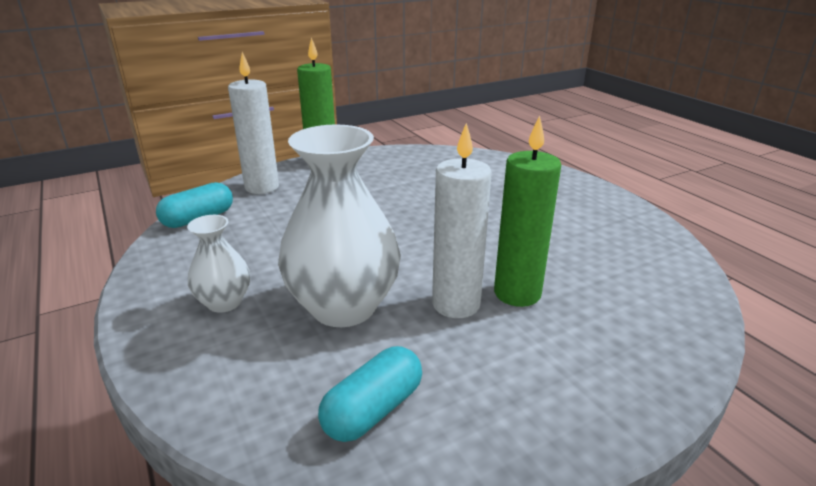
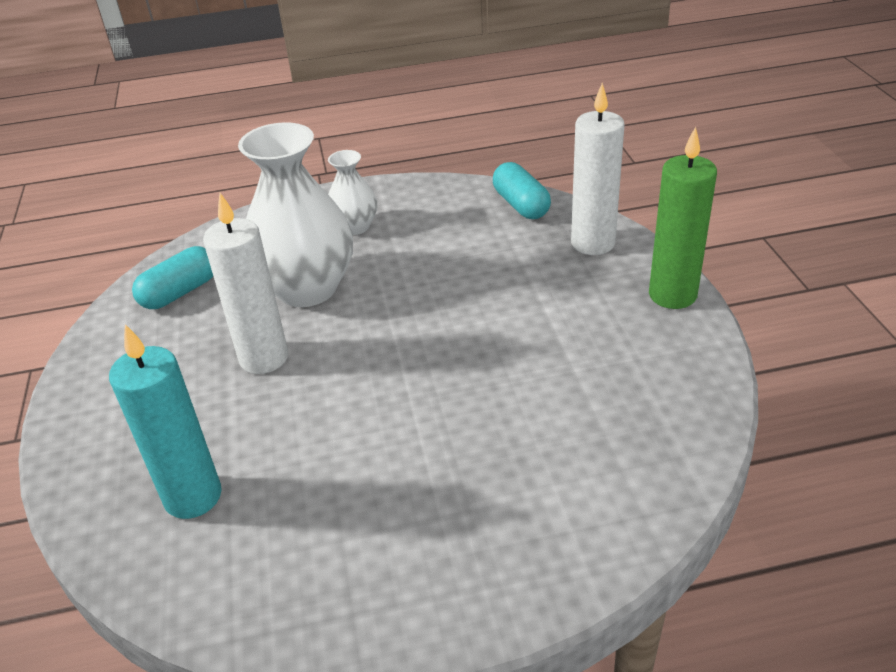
camera: 110 degrees right, 10 degrees up
turquoise capsule [318,346,422,442] -> turquoise capsule turned 75 degrees clockwise [132,246,213,309]
green candle [494,116,561,307] -> none
none -> turquoise candle [109,324,222,519]

